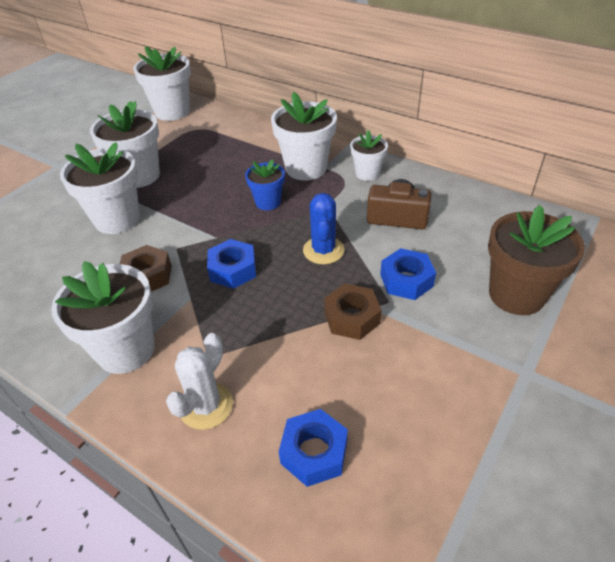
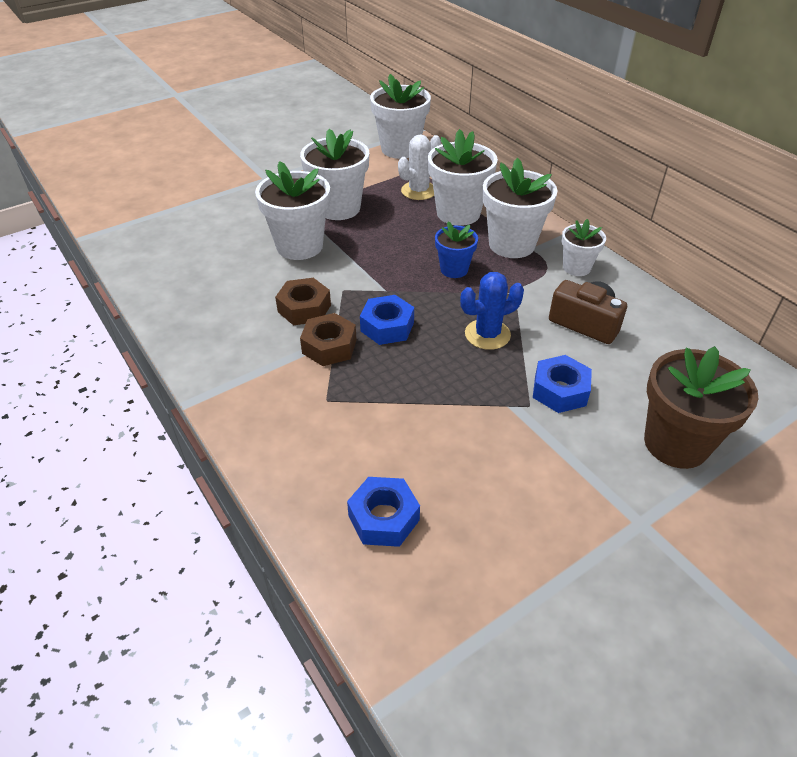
camera: 20 degrees right, 0 degrees up
white flower pot [51,261,155,374] -> white flower pot moved to [428,129,498,226]
white cactus [166,333,233,430] -> white cactus moved to [398,134,441,200]
blue cactus [303,193,345,264] -> blue cactus turned 45 degrees clockwise [460,272,524,350]
brown nut [324,284,382,340] -> brown nut moved to [300,313,357,366]

